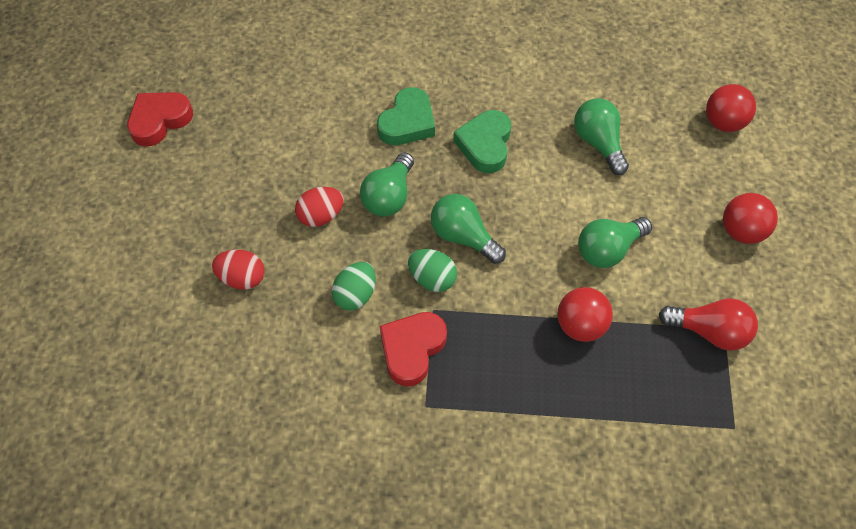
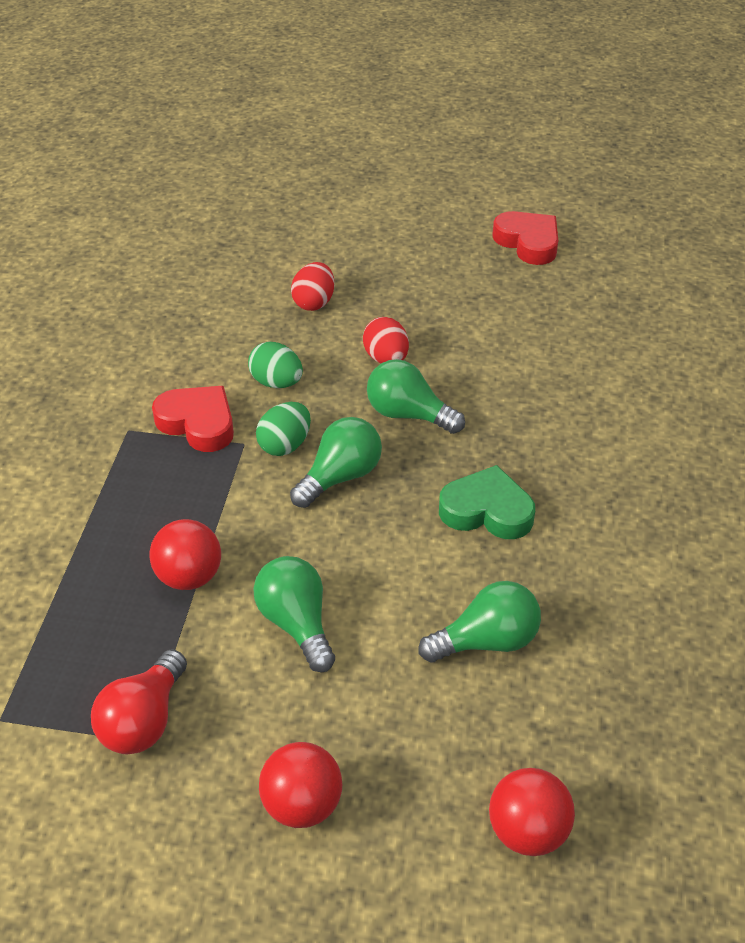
camera: 95 degrees right, 15 degrees down
green heart [377,87,435,145] -> none

